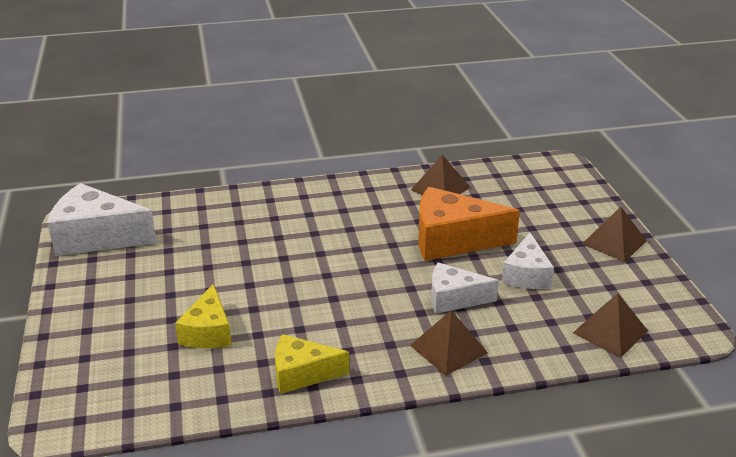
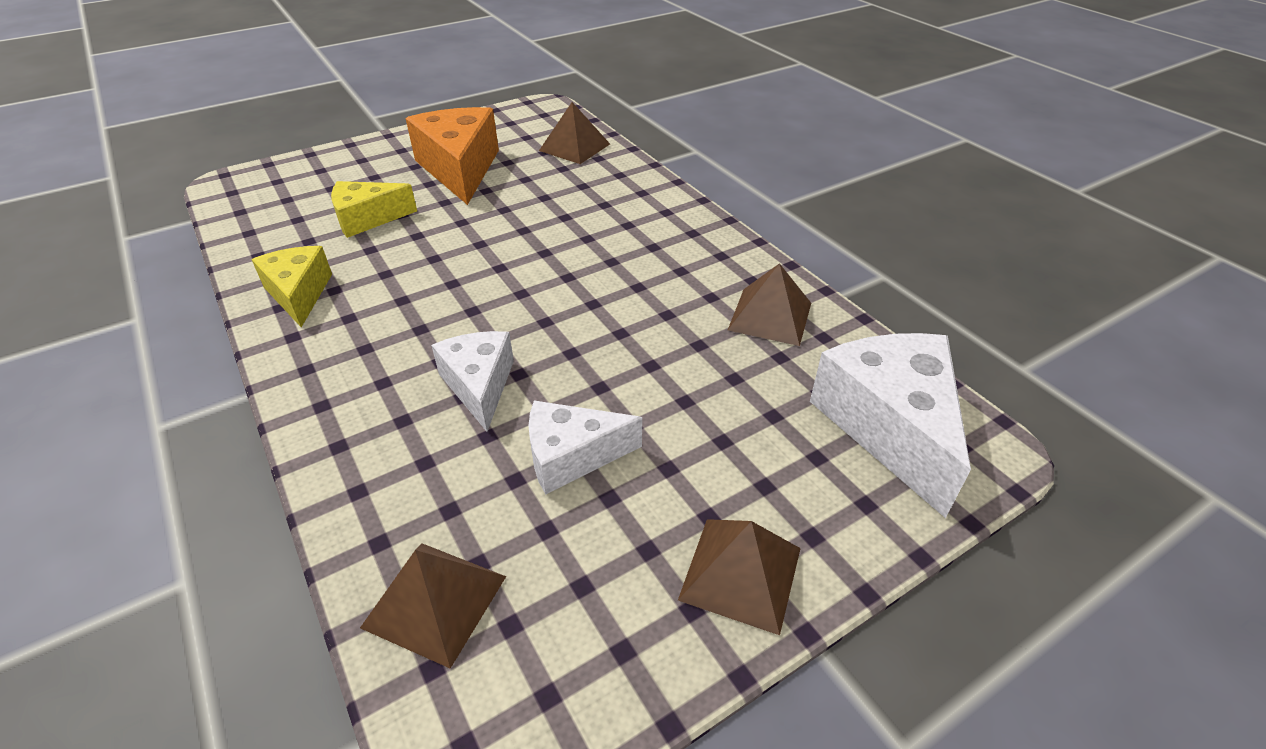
camera: 70 degrees right, 10 degrees up
white cheese [47,183,157,256] -> white cheese moved to [810,333,971,518]
brown pyramid [410,310,488,376] -> brown pyramid moved to [539,102,610,164]
orange cheese [418,187,520,261] -> orange cheese moved to [406,107,499,205]

